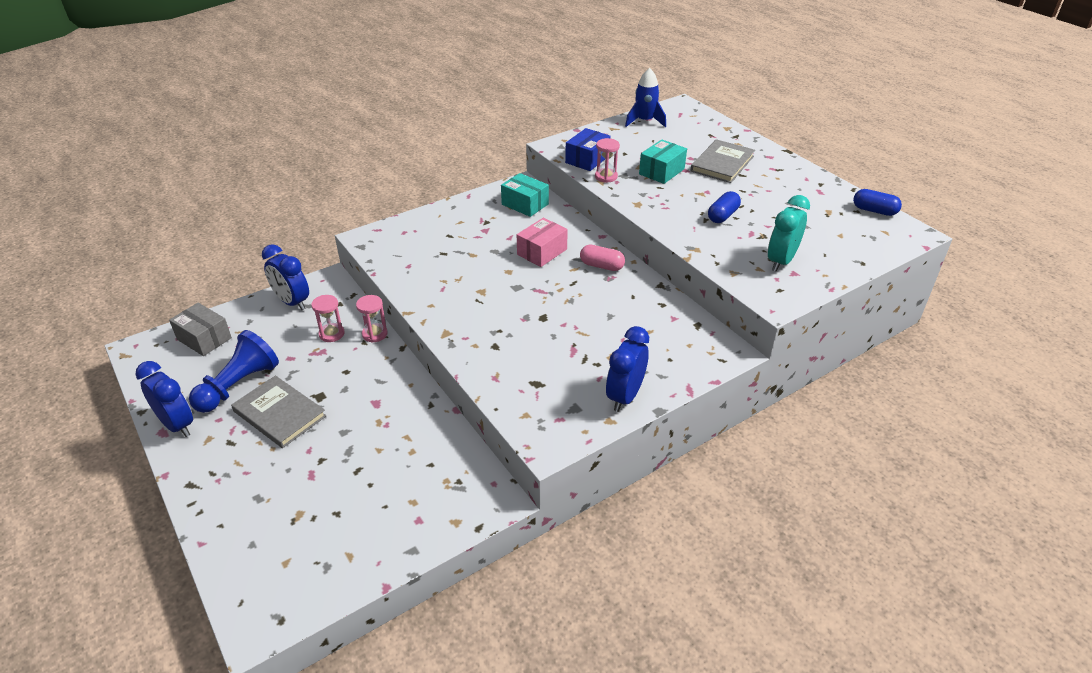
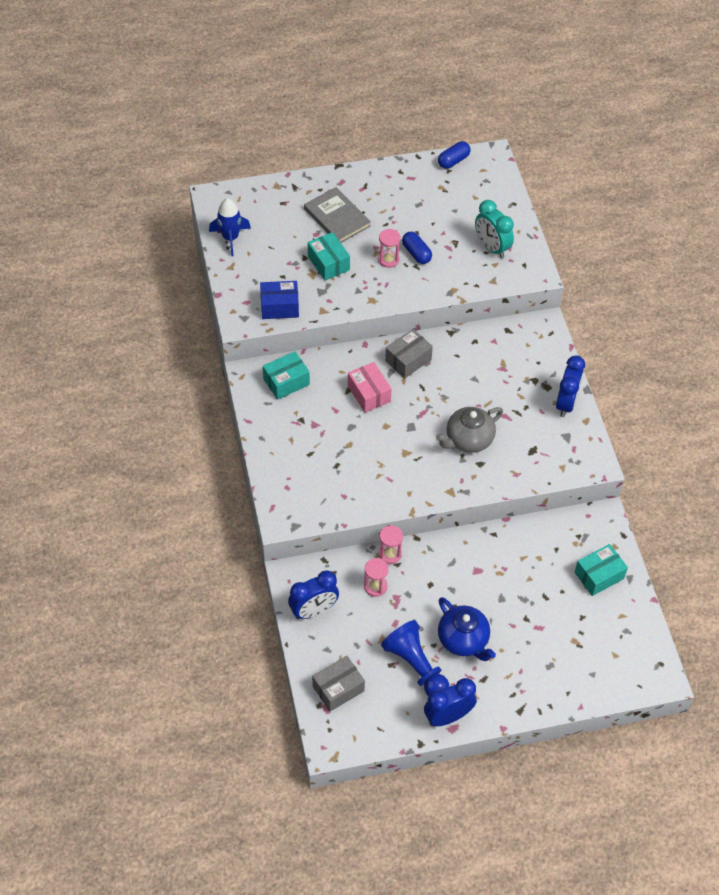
camera: 70 degrees left, 15 degrees up
grey book [231,375,326,448] -> blue teapot [438,597,496,661]
blue box [565,128,611,171] -> blue box turned 60 degrees counterclockwise [260,281,299,319]
pink capsule [580,245,625,271] -> grey box [385,329,433,379]
pink hourglass [595,138,620,183] -> pink hourglass moved to [378,229,401,268]
blue clock [606,326,649,412] -> blue clock turned 120 degrees counterclockwise [556,355,585,417]
none -> grey teapot [436,407,503,453]
none -> turquoise box [574,544,628,596]

